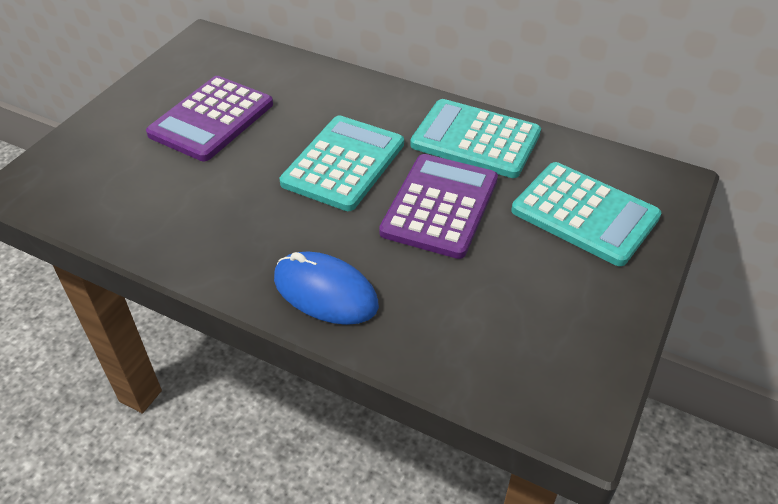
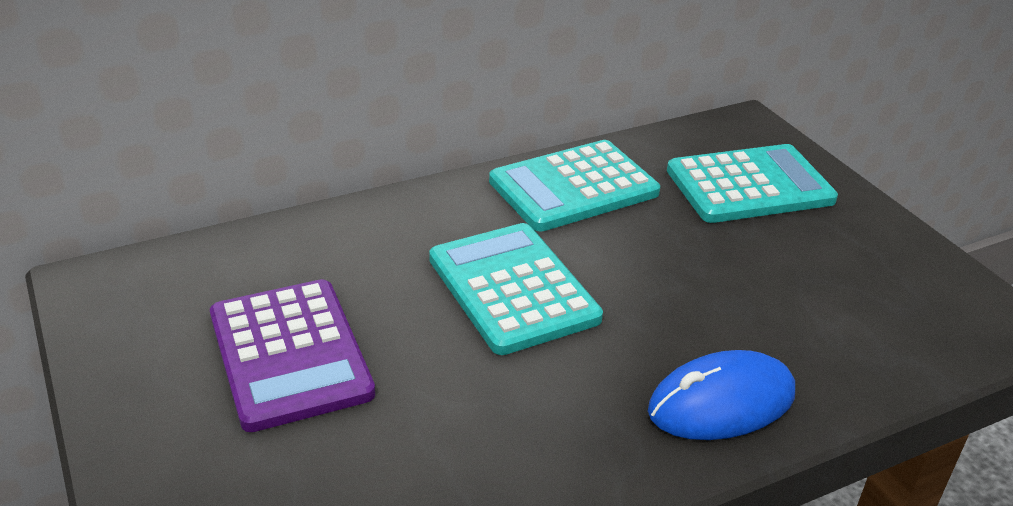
camera: 55 degrees left, 10 degrees down
purple calculator [379,154,498,259] -> none

